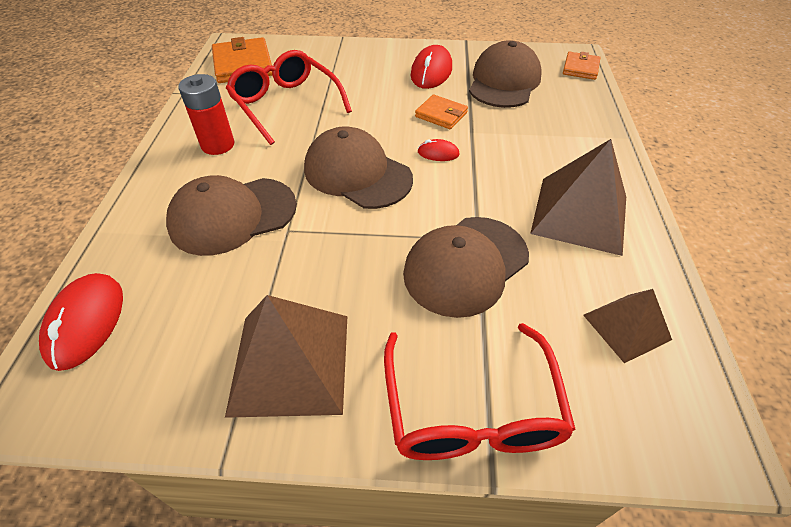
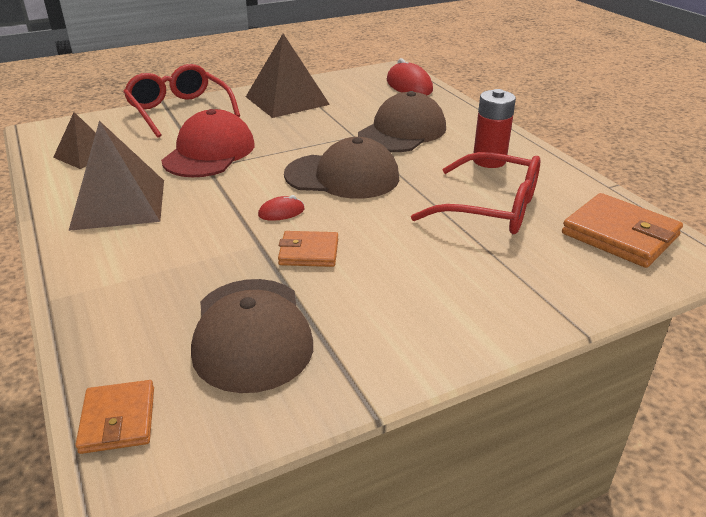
camera: 150 degrees right, 15 degrees down
brown cap [403,217,529,318] -> red cap [161,109,255,177]
red mouse [411,45,452,89] -> none

